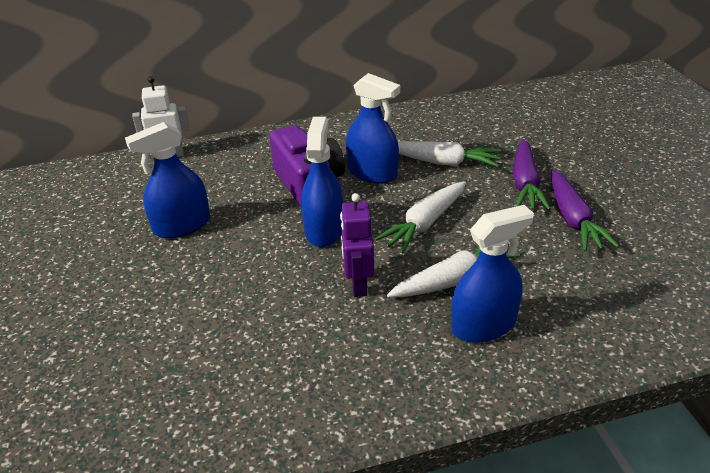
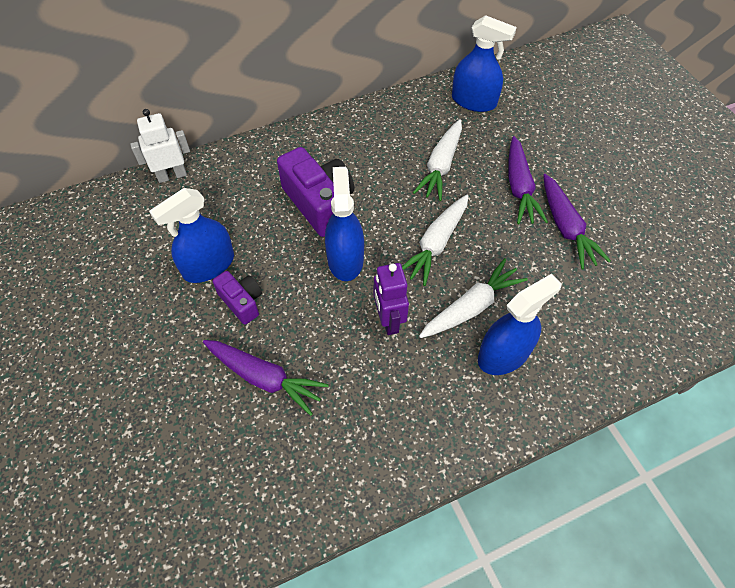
camera: 10 degrees left, 20 degrees up
blue spray bottle [346,73,400,184] -> blue spray bottle moved to [452,15,517,112]
white carrot [398,141,501,167] -> white carrot turned 105 degrees clockwise [413,119,462,201]
none -> purple carrot [203,340,329,416]
none -> purple camera [212,271,262,325]

